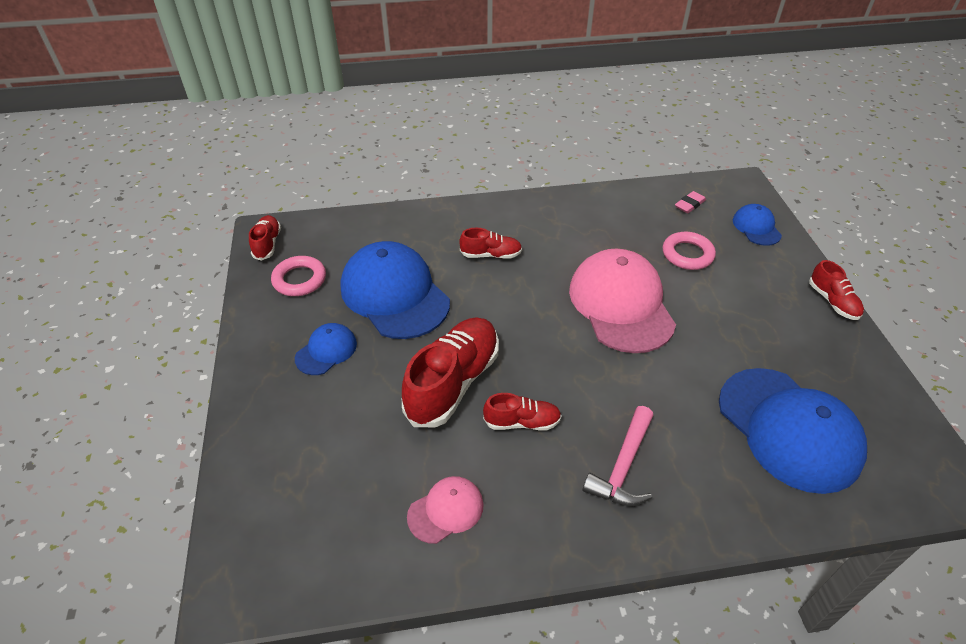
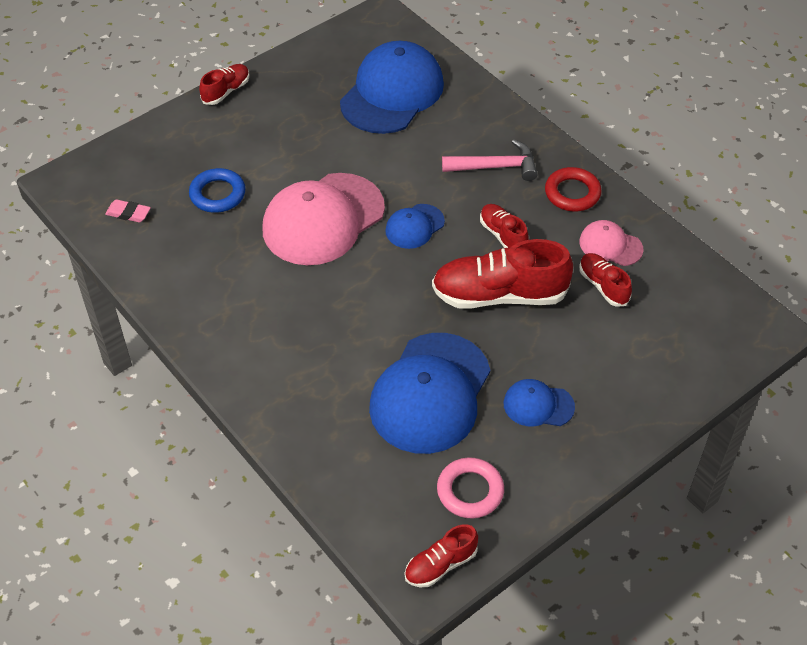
camera: 120 degrees left, 5 degrees up
red shoe [459,228,522,259] -> red shoe moved to [579,253,632,307]
pink ring [663,232,716,270] -> blue ring [189,168,246,213]
blue cap [733,204,782,246] -> blue cap moved to [385,204,445,249]
none -> red ring [545,167,602,212]

